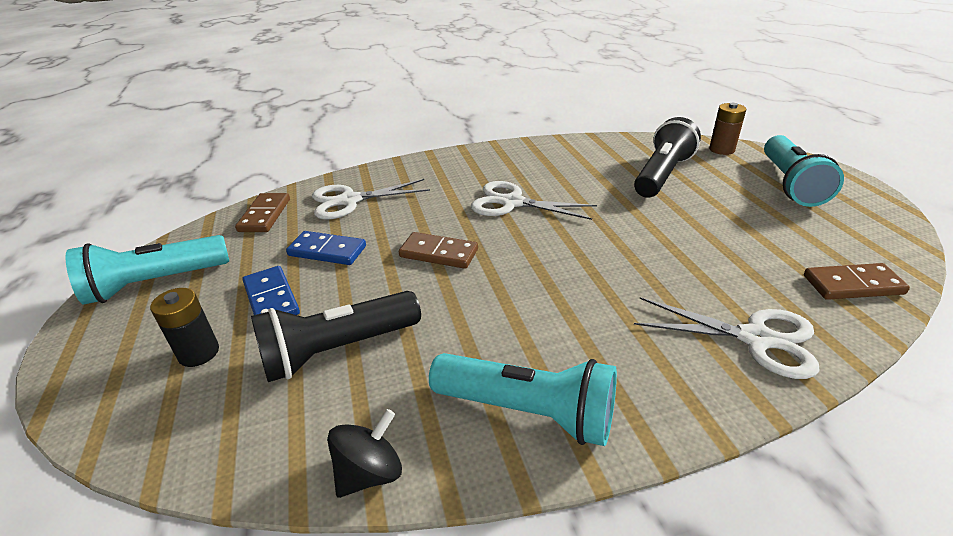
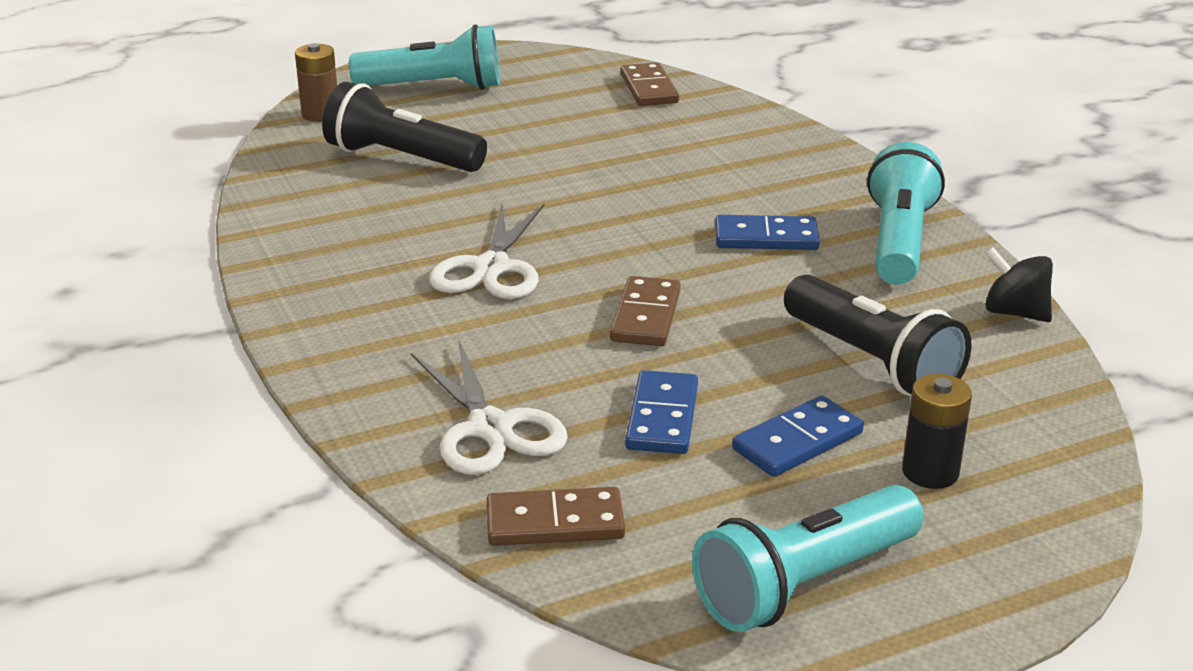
camera: 100 degrees left, 5 degrees down
turquoise flashlight [66,235,229,305] -> turquoise flashlight turned 90 degrees clockwise [692,485,924,632]
white scissors [634,297,820,379] -> none
none -> blue domino [715,215,820,250]

